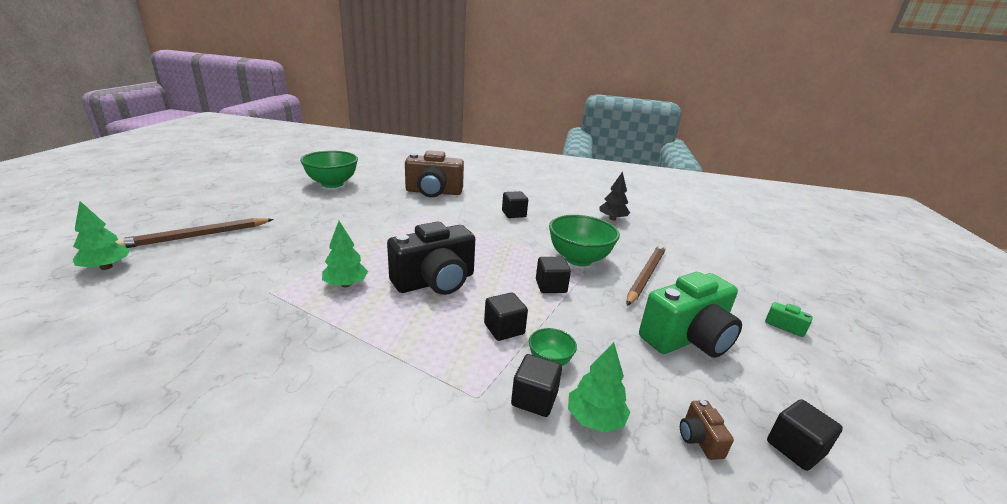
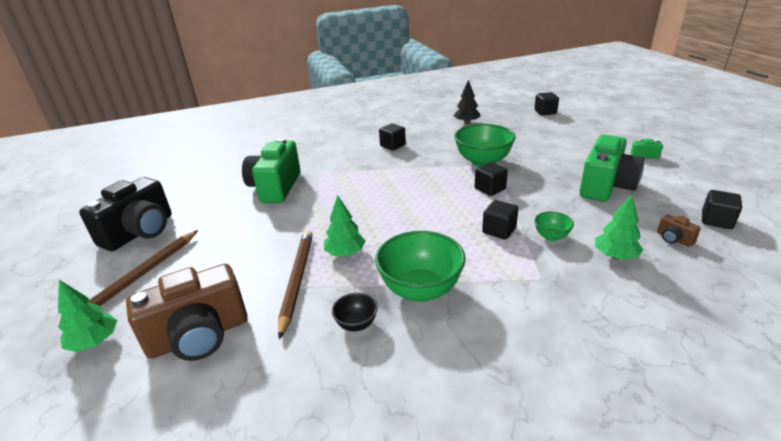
camera: 25 degrees left, 5 degrees up
green bowl [300,151,358,188] -> green bowl moved to [375,231,466,302]
black camera [387,222,475,295] -> black camera moved to [79,177,172,251]
brown camera [405,150,464,197] -> brown camera moved to [126,264,247,361]
black cube [511,354,562,417] -> black cube moved to [534,92,559,116]
brown pencil [626,244,666,306] -> brown pencil moved to [278,230,313,340]
none -> green camera [242,138,300,203]
none -> black bowl [332,293,378,332]

